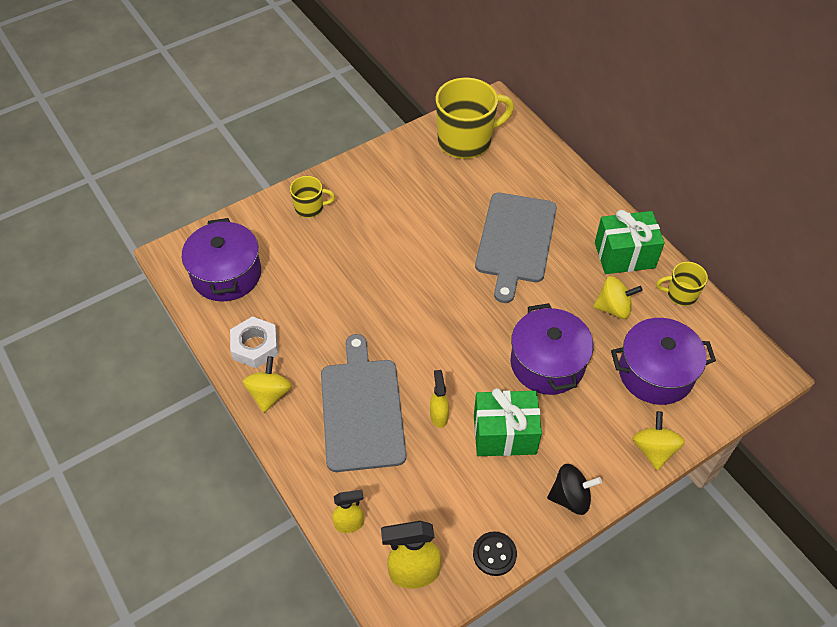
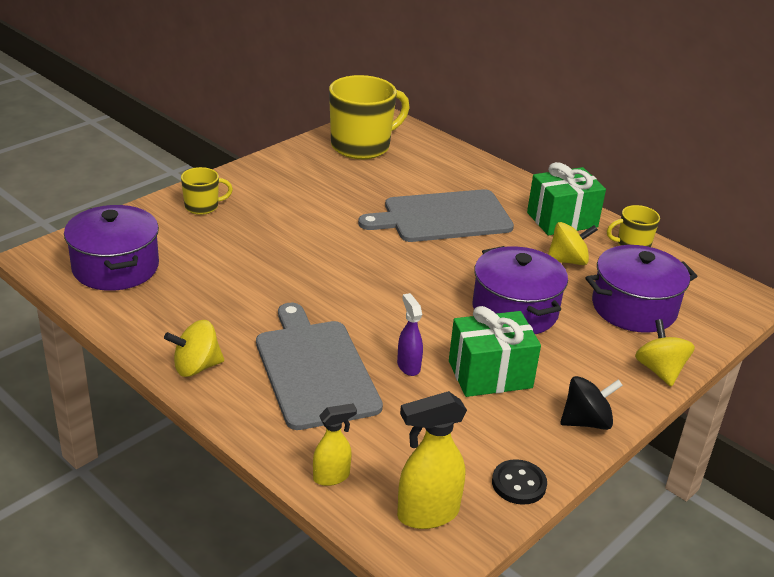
camera: 15 degrees left, 20 degrees down
white nut [230,316,278,368] -> none
yellow spinning top [243,356,292,413] -> yellow spinning top turned 105 degrees counterclockwise [164,320,224,377]
yellow spray bottle [430,370,449,428] -> purple spray bottle [397,293,423,376]
grey cutting board [475,192,557,303] -> grey cutting board turned 75 degrees clockwise [358,189,514,242]

